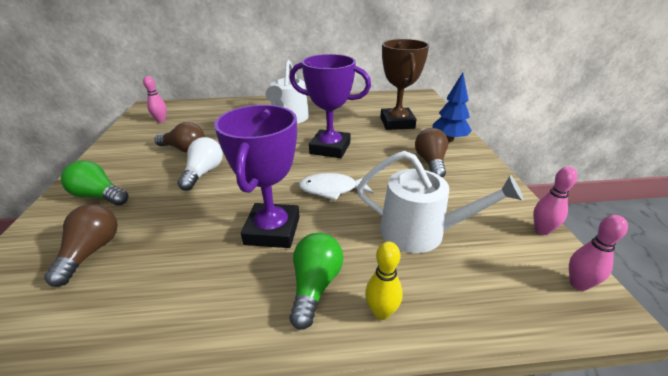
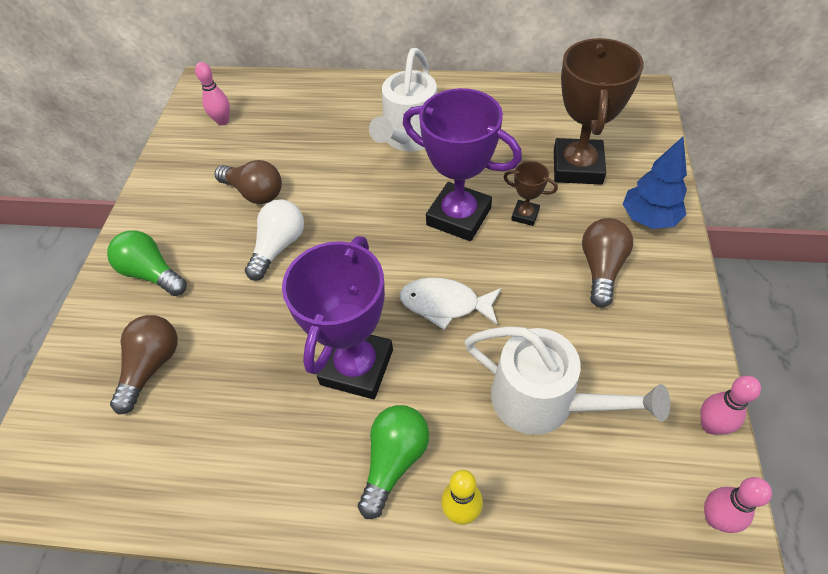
camera: 15 degrees right, 20 degrees up
none -> brown trophy [504,161,558,226]

